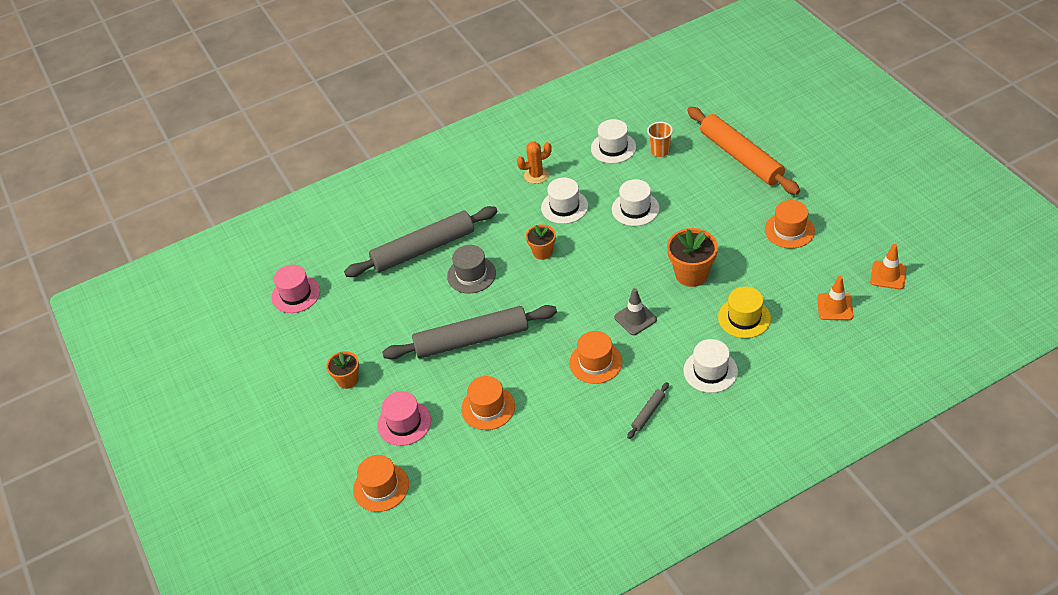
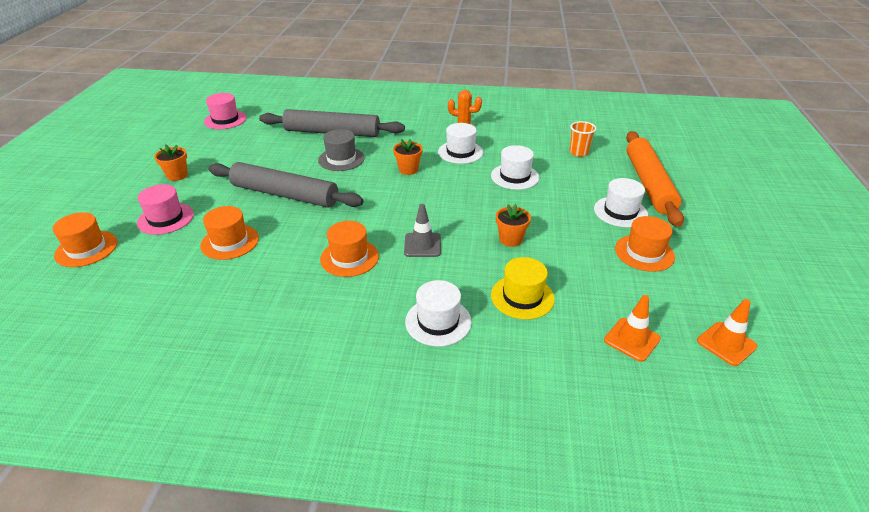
camera: 30 degrees right, 10 degrees down
white hat [591,119,636,164] -> white hat moved to [594,178,648,227]
grey rolling pin [627,382,669,439] -> none
orange flower pot [667,228,718,287] -> orange flower pot [496,204,531,247], size x0.62

